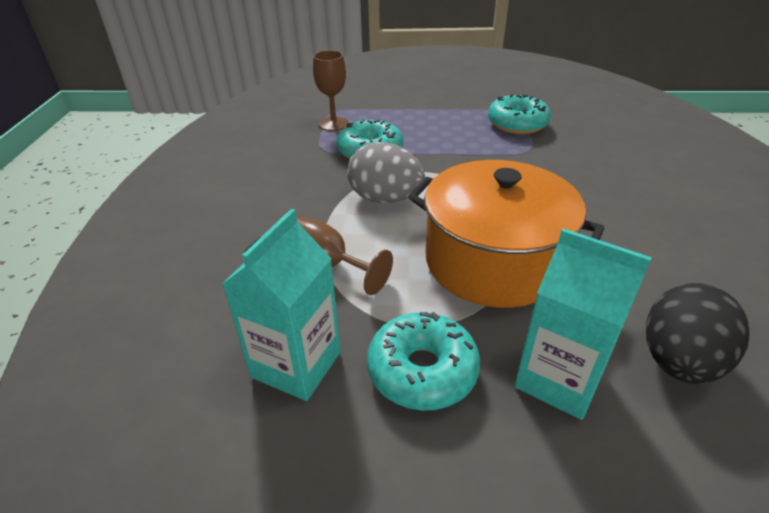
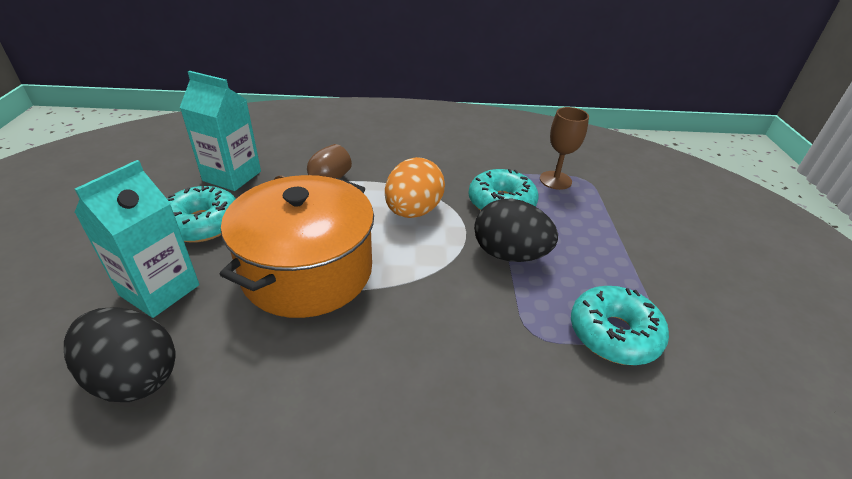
camera: 85 degrees right, 0 degrees up
grey egg [347,142,425,203] -> orange egg [385,157,445,218]
none -> black egg [474,199,558,262]

